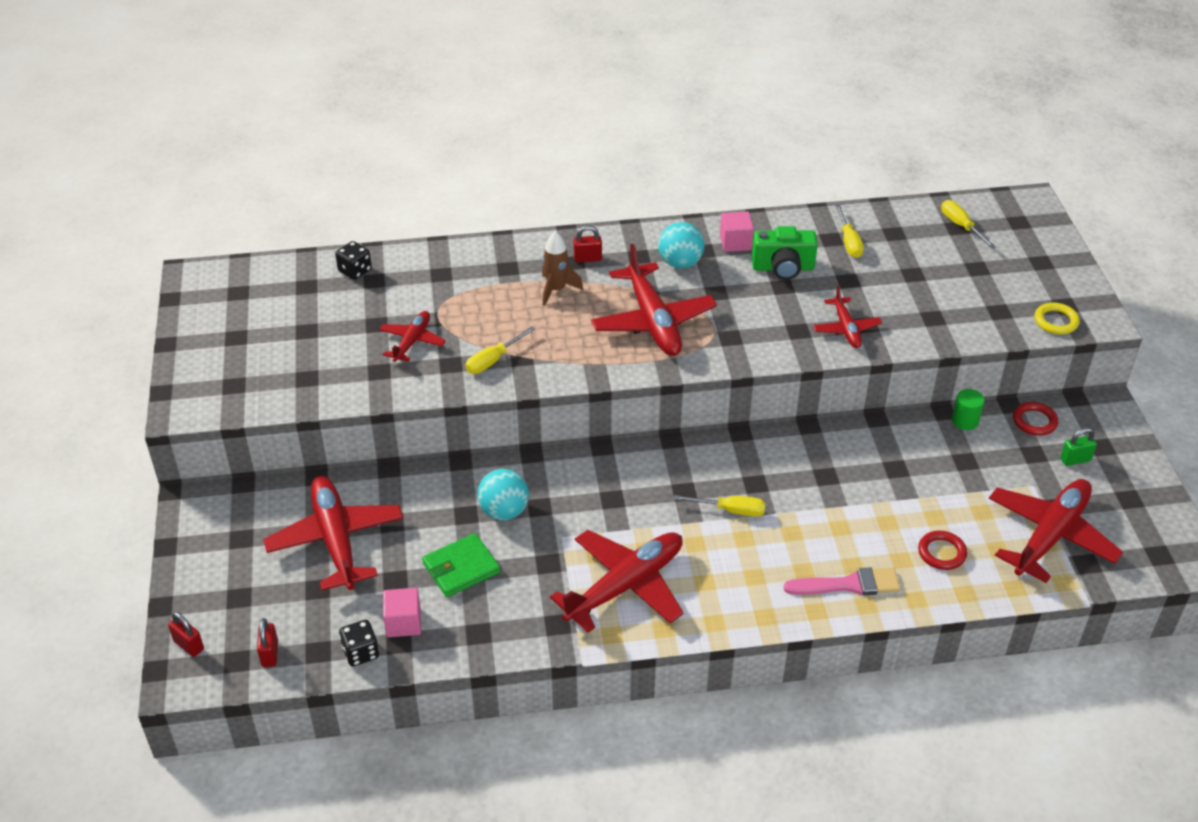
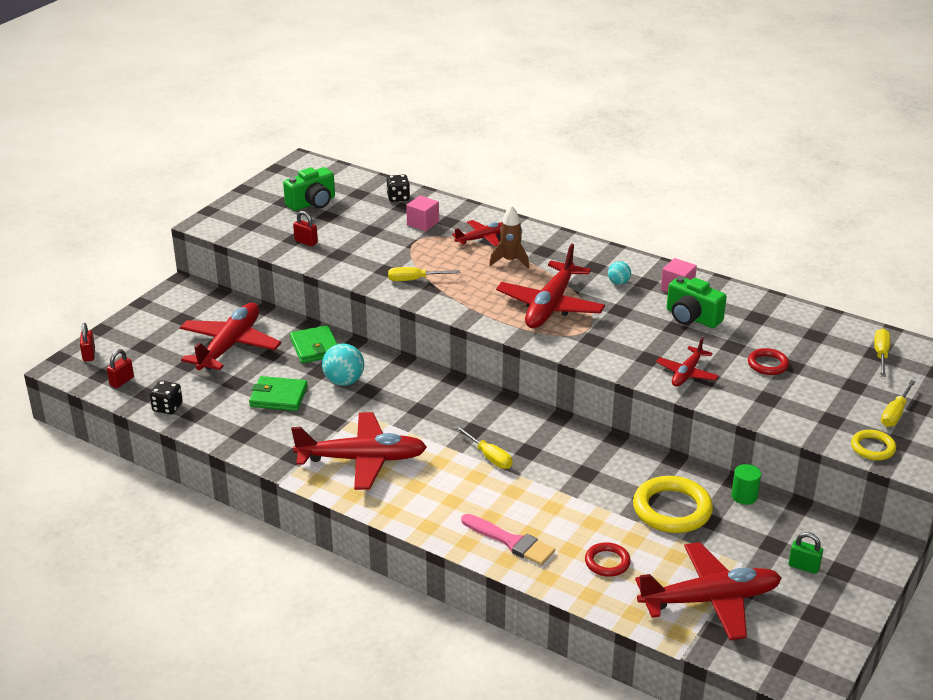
camera: 40 degrees right, 10 degrees down
red plane [379,311,446,362] -> red plane moved to [452,220,502,247]
pink cube [383,588,421,637] -> pink cube moved to [406,196,439,231]
red padlock [573,226,602,263] -> red padlock moved to [293,211,318,246]
turquoise ball [658,222,704,268] -> turquoise ball [608,261,631,285], size x0.58
yellow screwdriver [835,205,864,258] -> yellow screwdriver moved to [881,380,916,427]
red ring [1013,402,1058,436] -> red ring moved to [748,348,789,375]
none -> green camera [283,167,335,211]
none -> green wallet [290,325,337,363]
none -> yellow ring [633,476,713,533]

